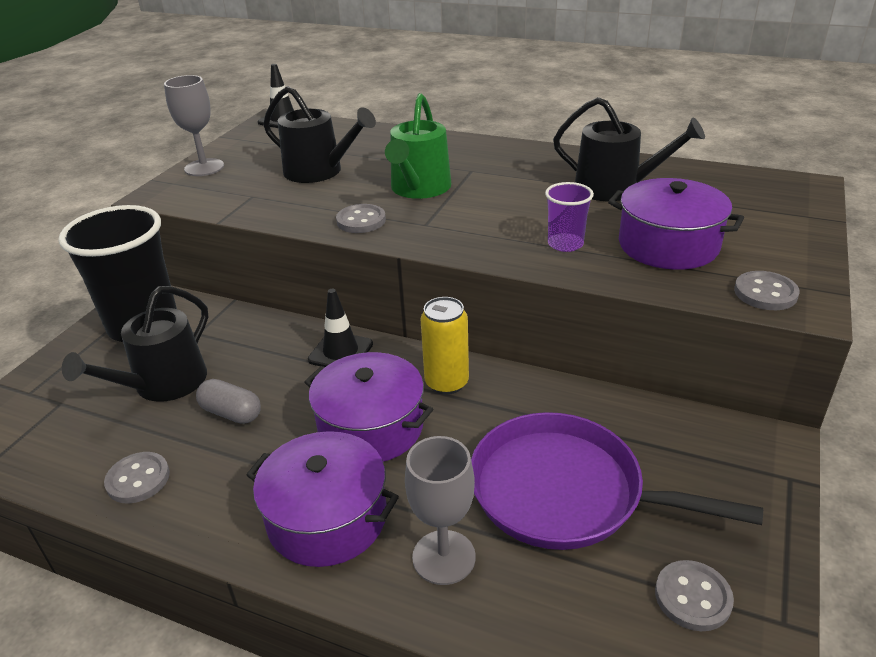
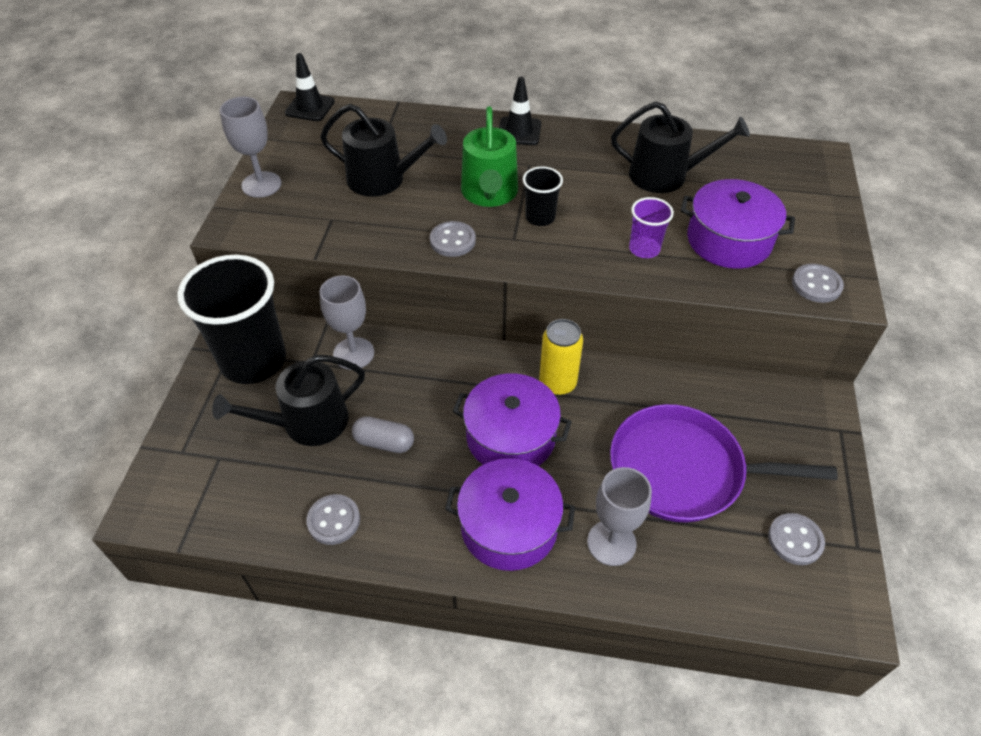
camera: 15 degrees left, 15 degrees up
black watering can [62,286,208,402] -> black watering can turned 45 degrees clockwise [212,355,365,446]
black traffic cone [308,289,373,367] -> black traffic cone moved to [499,77,541,145]
none -> grey goblet [320,276,374,370]
none -> black cup [523,166,563,226]

